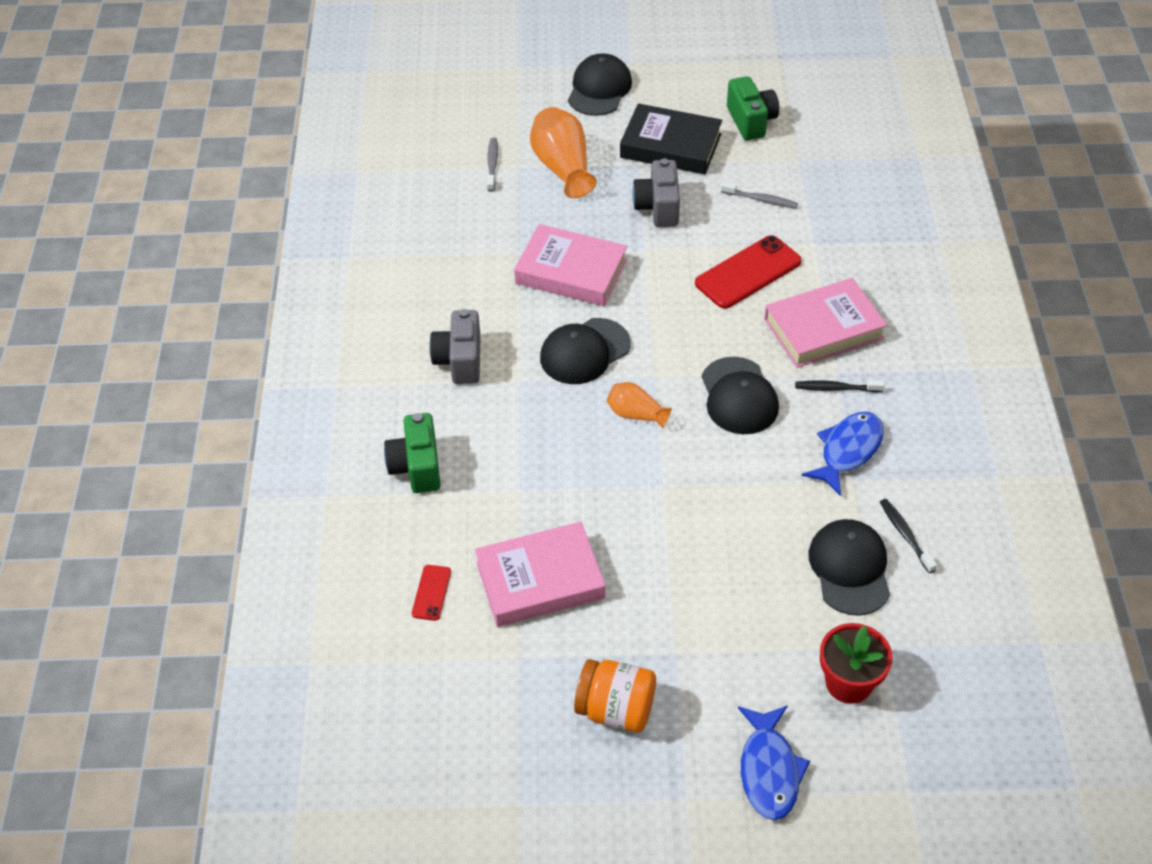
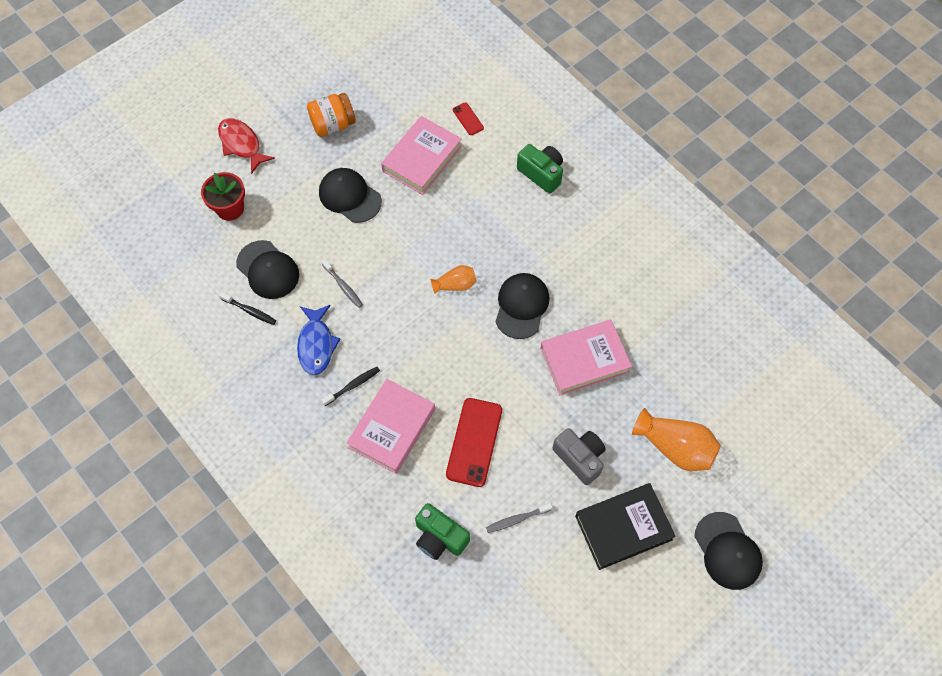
camera: 140 degrees right, 15 degrees up
grey camera [429,309,481,384] -> none
grey toothbrush [487,137,498,192] -> grey toothbrush moved to [321,259,363,308]
black cap [702,357,779,434] -> black cap moved to [319,168,382,223]
green camera [727,76,779,140] -> green camera moved to [415,503,470,560]
blue fish [738,705,810,820] -> red fish [218,118,275,174]

